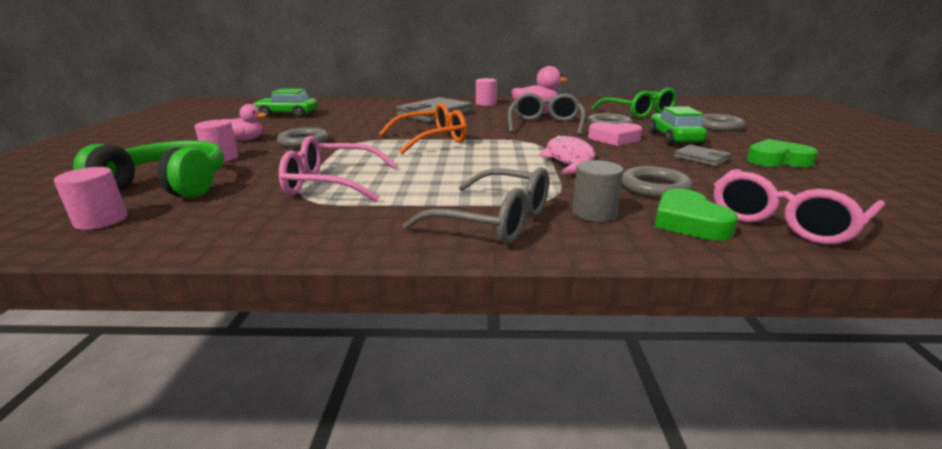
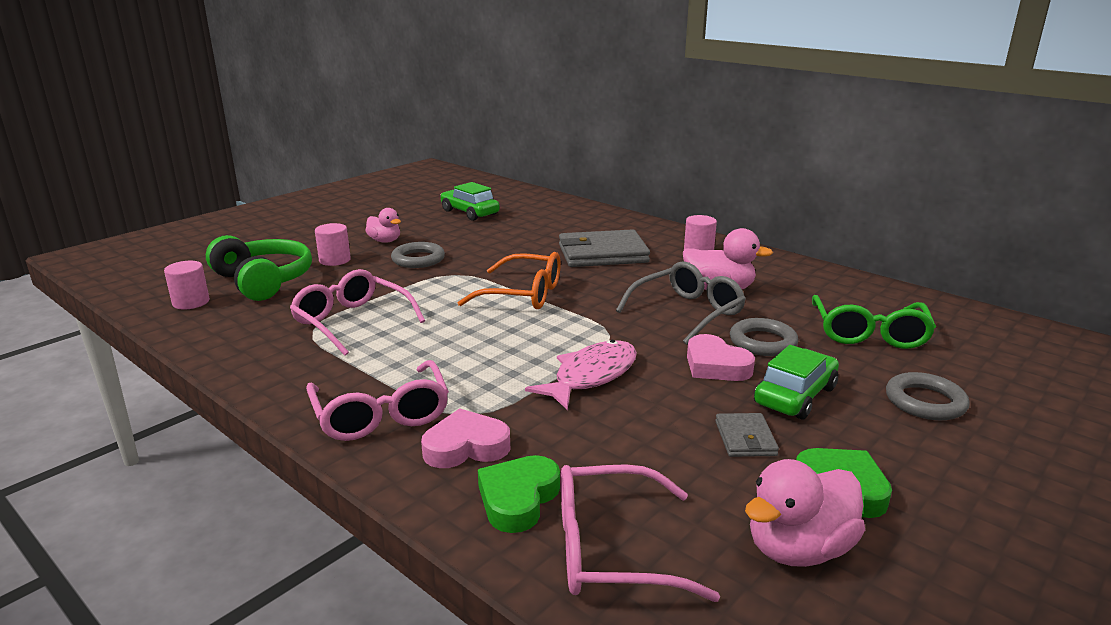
camera: 40 degrees right, 0 degrees up
grey glasses [403,167,549,244] -> pink glasses [306,360,449,441]
grey cylinder [572,160,624,222] -> pink heart [421,408,510,468]
grey ring [622,166,692,198] -> none
none -> pink duck [745,459,865,567]

